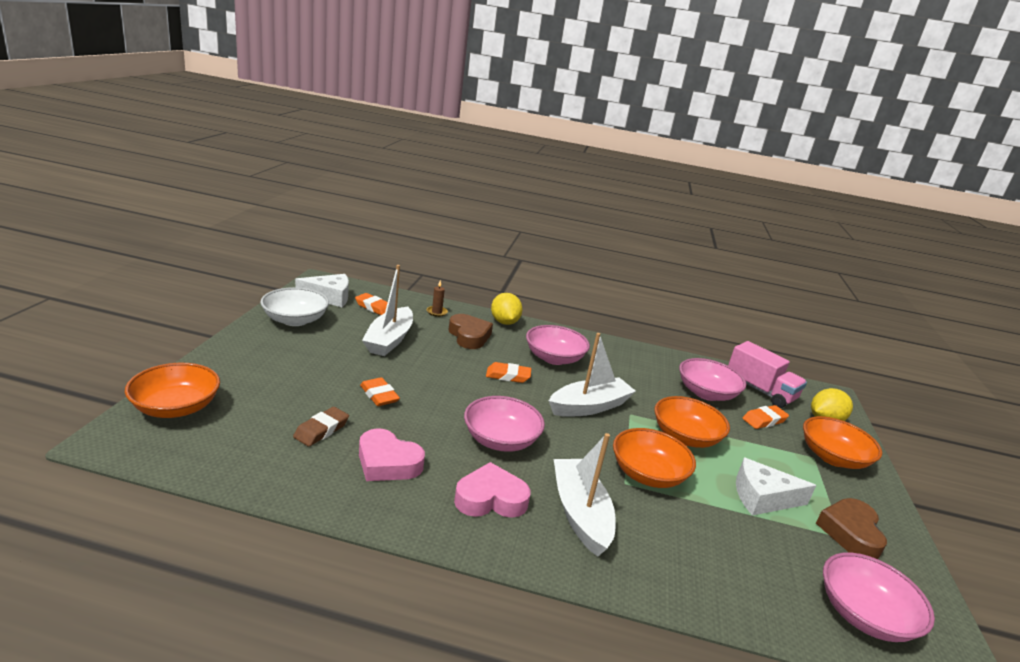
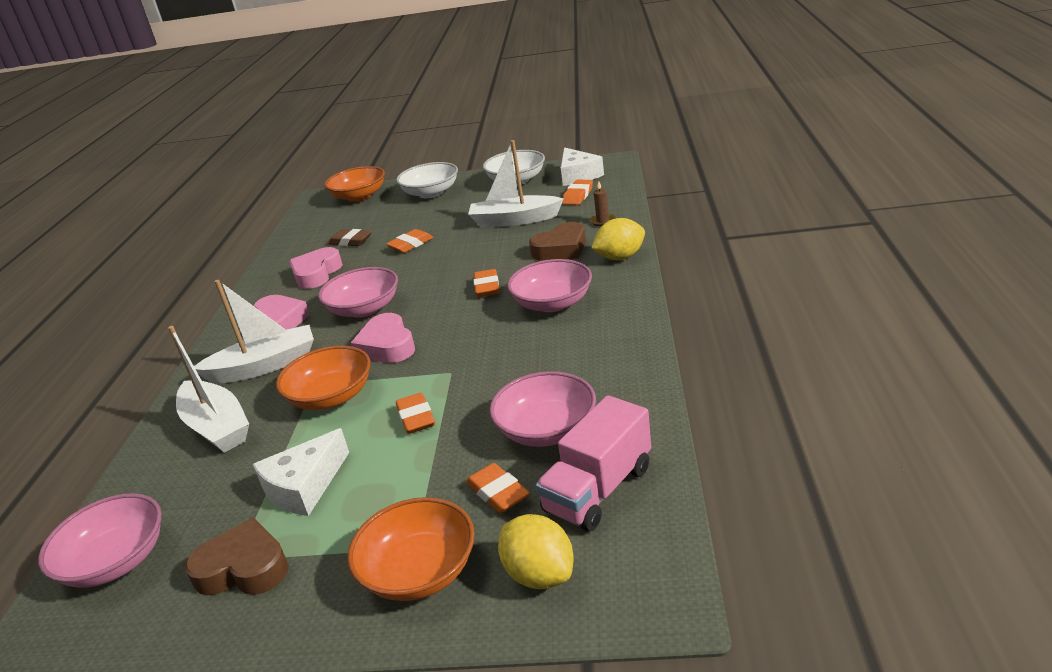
camera: 90 degrees right, 5 degrees up
white boat [549,333,636,417] -> white boat moved to [168,326,249,453]
orange bowl [654,396,730,448] -> orange eraser [396,393,435,434]
white cheese [736,458,816,516] -> white cheese turned 135 degrees counterclockwise [253,428,349,516]
none -> pink heart [351,313,415,363]
none -> white bowl [396,162,458,198]

